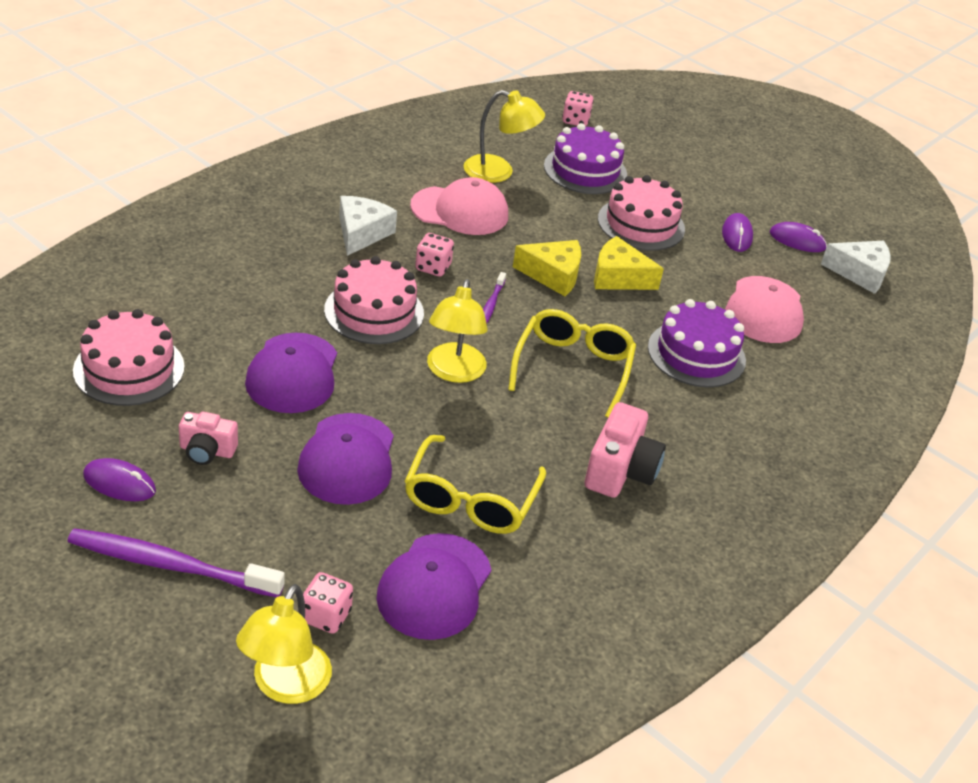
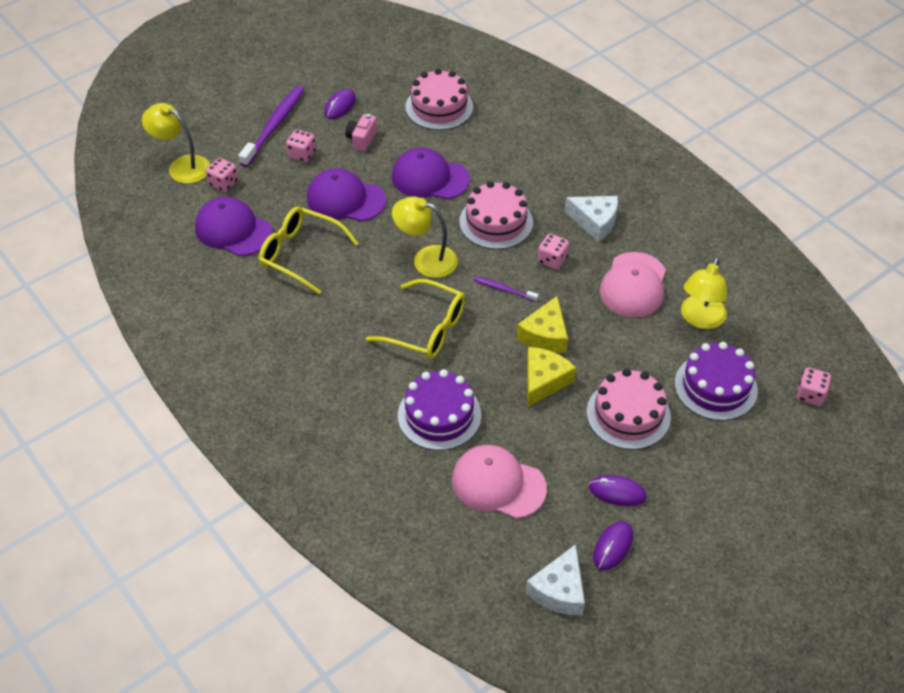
camera: 105 degrees right, 10 degrees up
pink camera [585,402,666,498] -> none
none -> pink dice [286,130,316,162]

